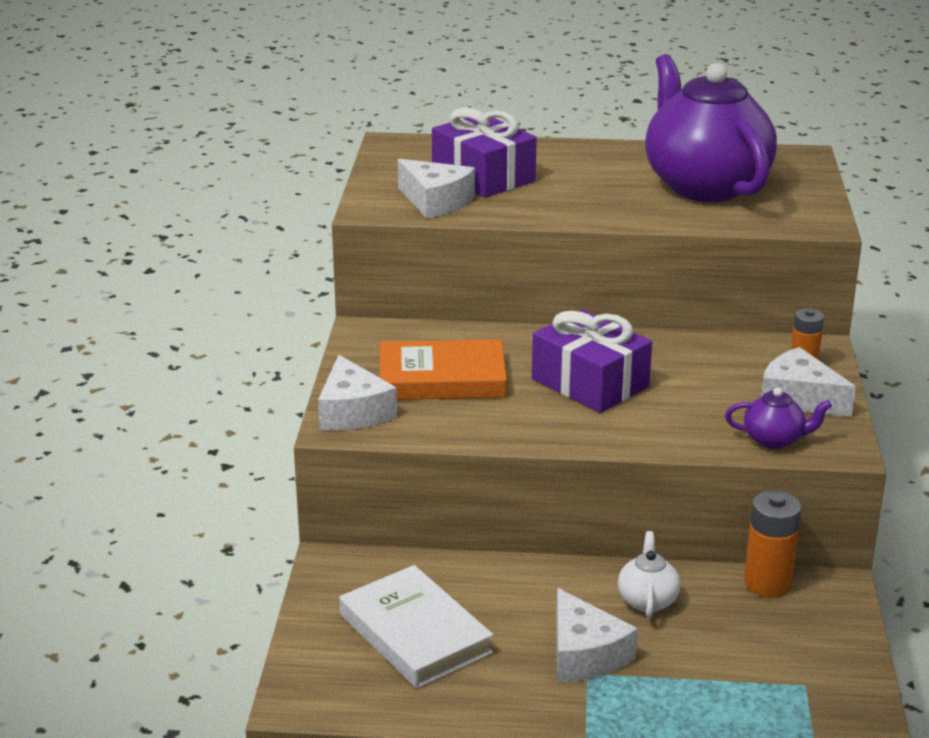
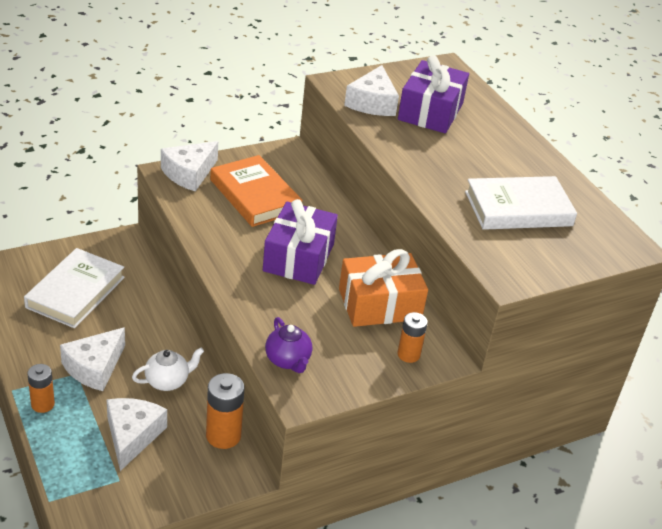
camera: 55 degrees right, 10 degrees up
purple teapot [645,54,777,202] -> white book [465,176,577,230]
white cheese [761,347,856,417] -> white cheese moved to [107,398,167,471]
none -> orange battery [27,364,55,413]
none -> orange gift [339,249,428,327]

